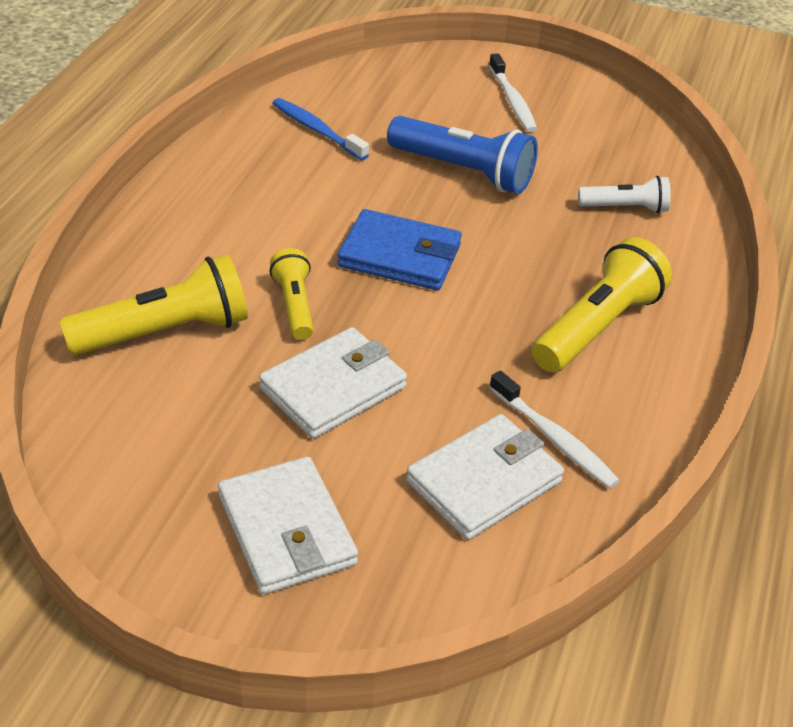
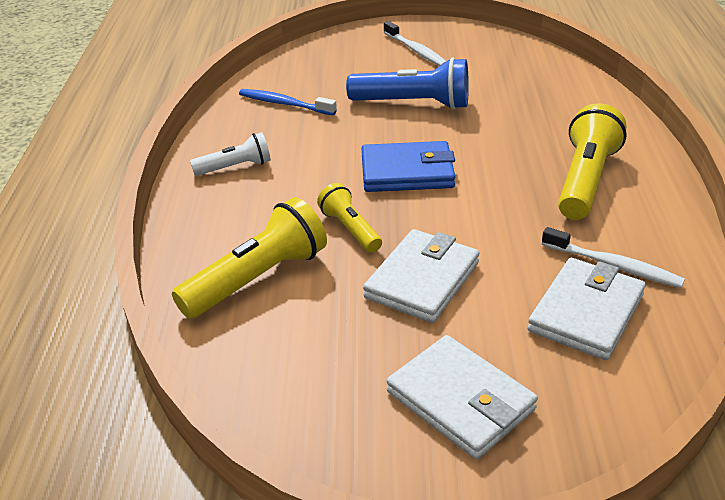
camera: 15 degrees left, 5 degrees down
white flashlight [578,176,671,213] -> white flashlight moved to [190,132,271,176]

